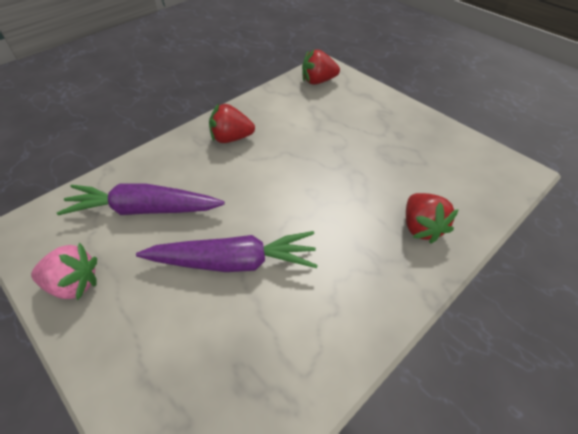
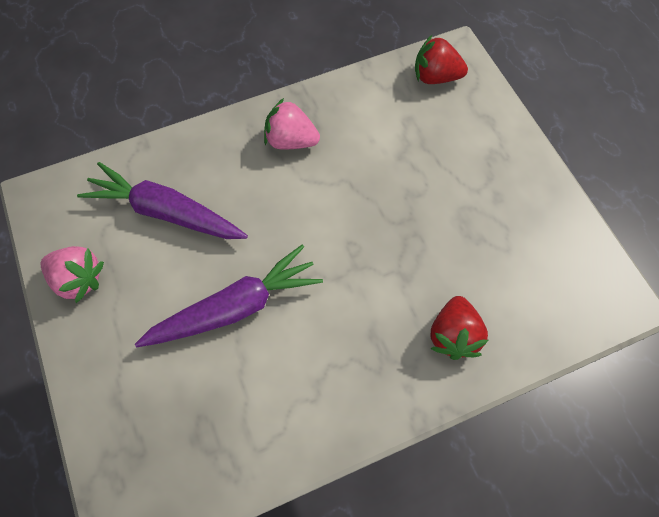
camera: 20 degrees right, 15 degrees up
purple carrot [136,231,318,272] -> purple carrot turned 45 degrees counterclockwise [135,245,323,347]
red strawberry [209,104,255,143] -> pink strawberry [264,98,320,149]

